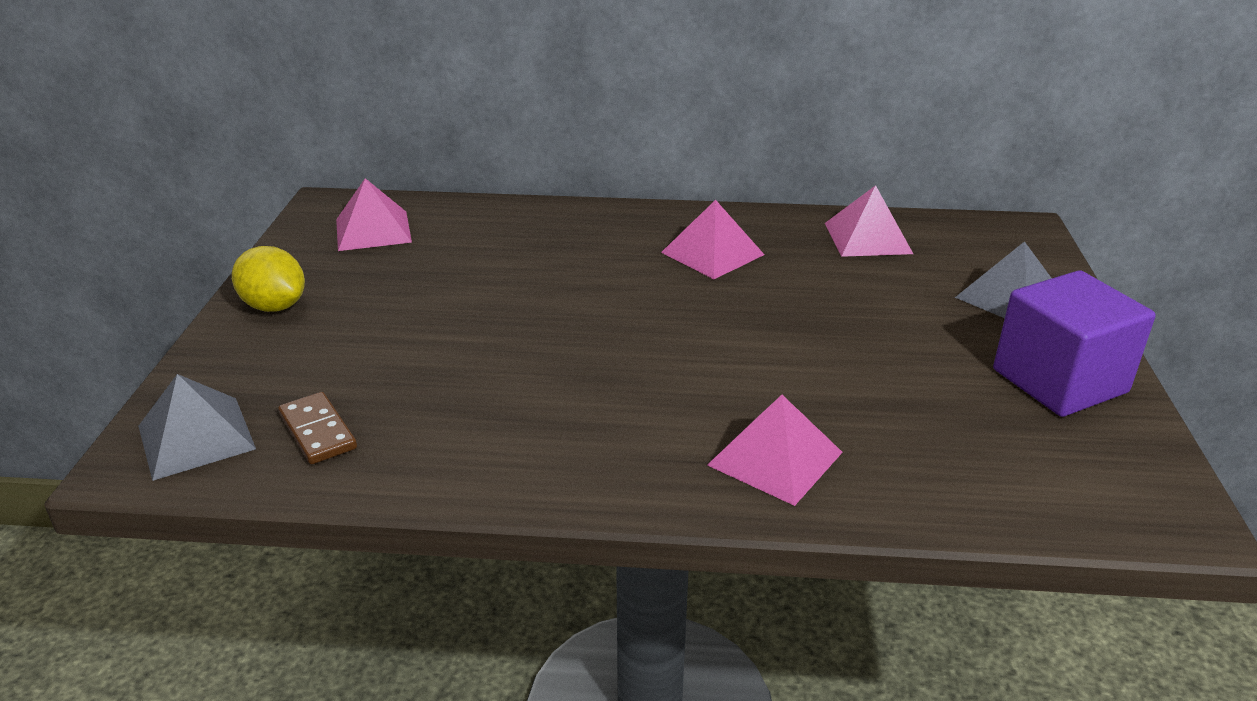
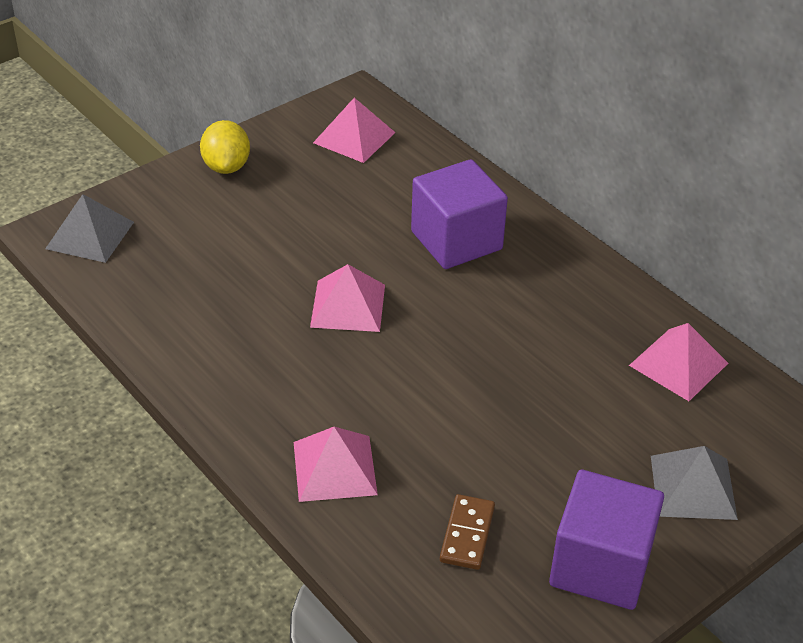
camera: 45 degrees right, 10 degrees up
brown domino [278,392,357,464] -> brown domino moved to [440,494,495,570]
pink pyramid [661,200,765,279] -> pink pyramid moved to [310,264,385,332]
none -> purple cube [411,159,508,269]

